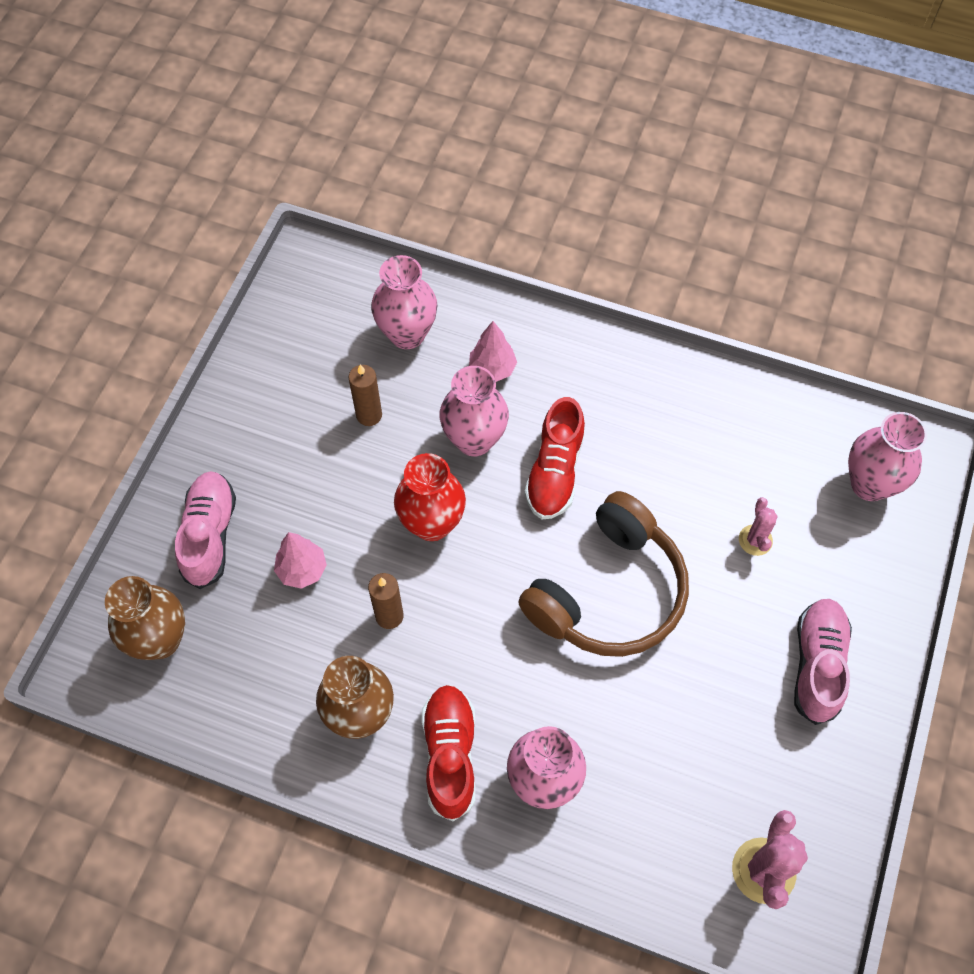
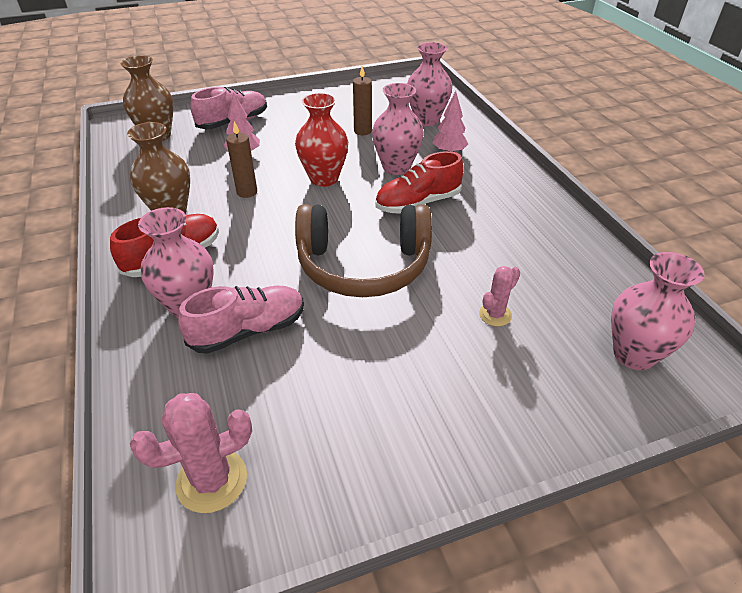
camera: 50 degrees right, 20 degrees down
pink shoe [794,599,852,725] -> pink shoe moved to [178,286,304,354]

